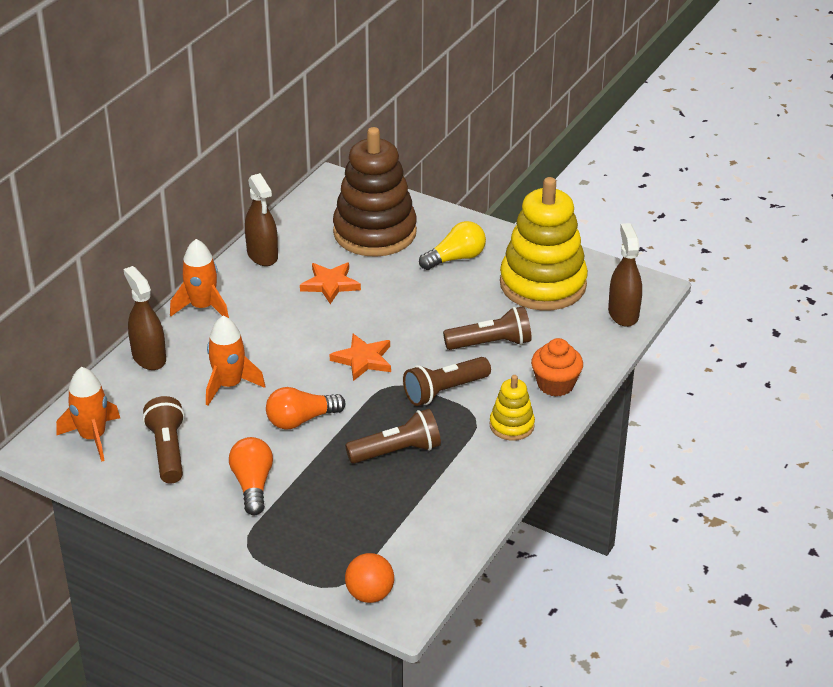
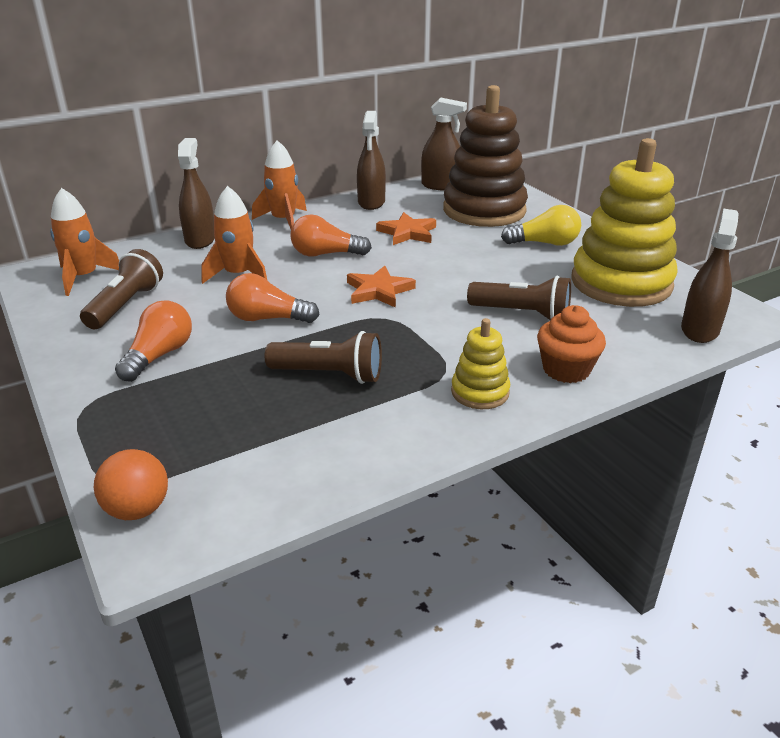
camera: 30 degrees right, 5 degrees down
brown flashlight [403,357,491,406] -> none
none -> orange light bulb [290,214,372,257]
none -> brown spray bottle [421,98,467,191]

